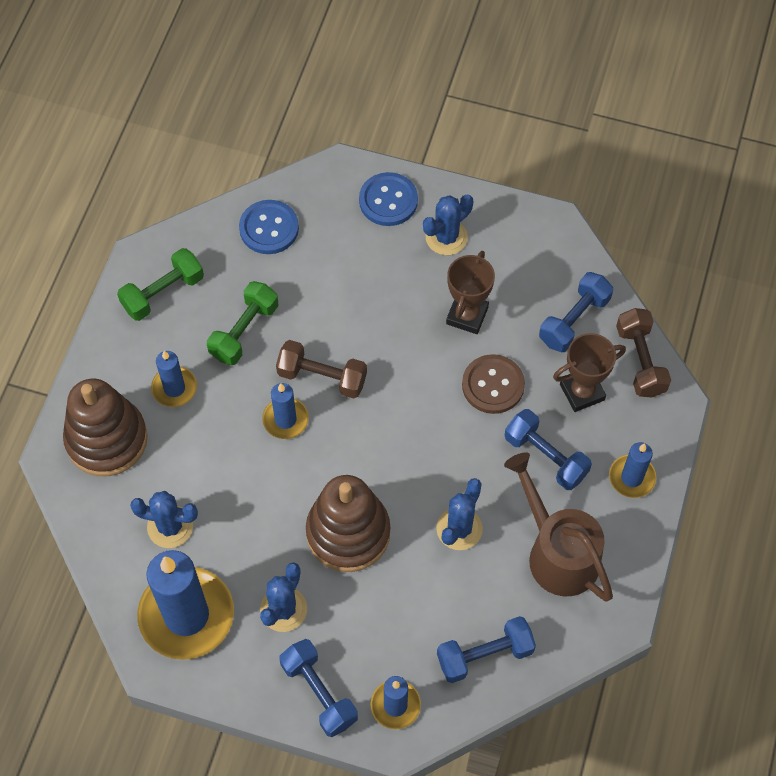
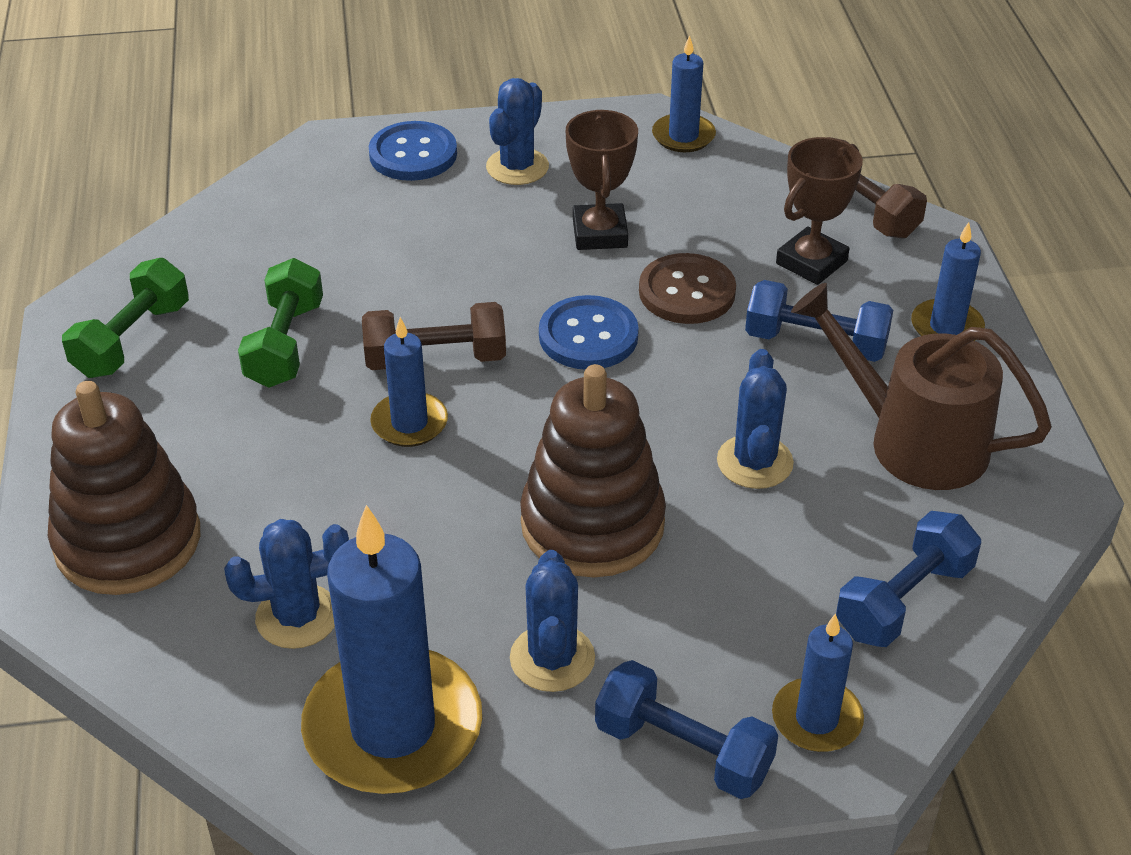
camera: 25 degrees left, 20 degrees down
blue candle [151,351,197,407] -> blue candle moved to [652,35,716,152]
blue button [239,200,299,254] -> blue button moved to [539,295,639,370]
blue dumbbell [539,272,613,352] -> none

